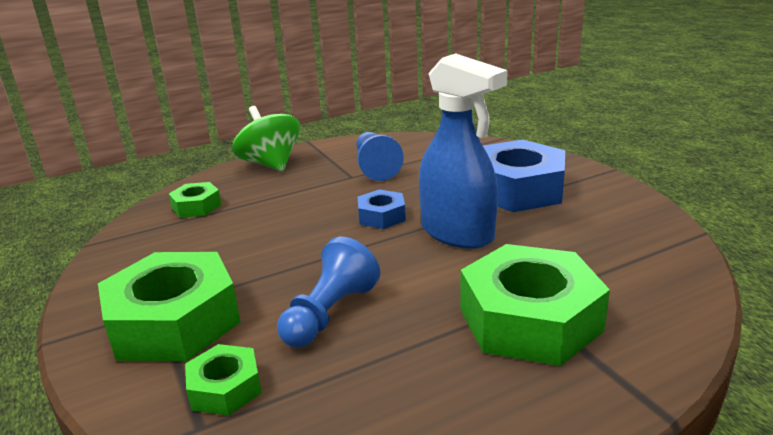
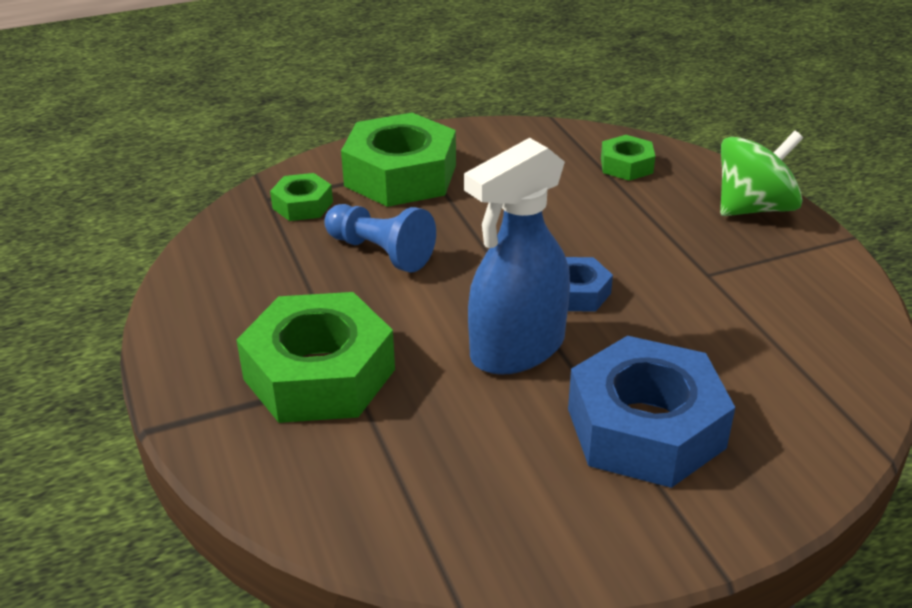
camera: 95 degrees right, 10 degrees up
blue pawn [356,132,404,181] -> none

